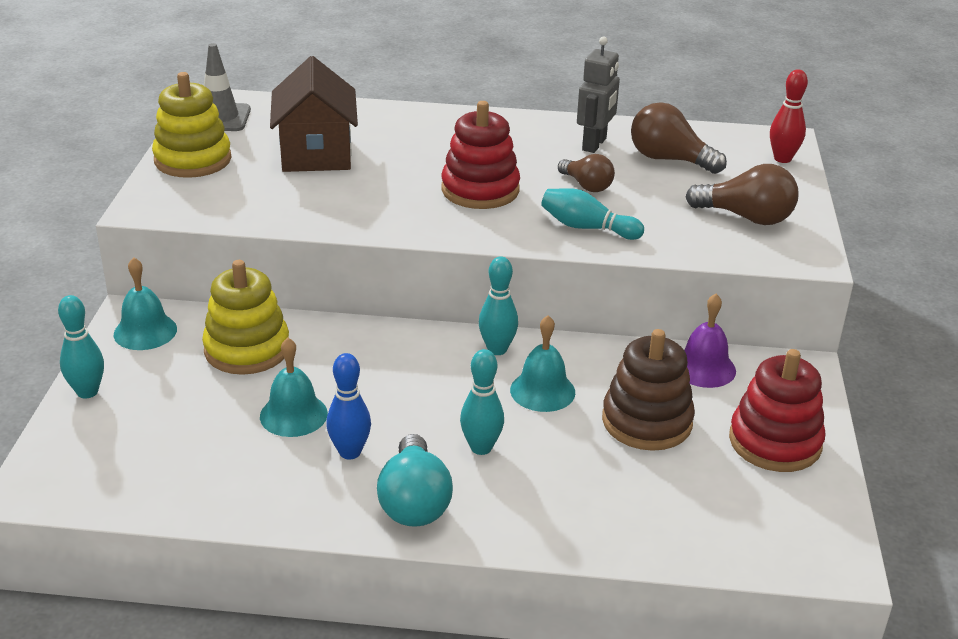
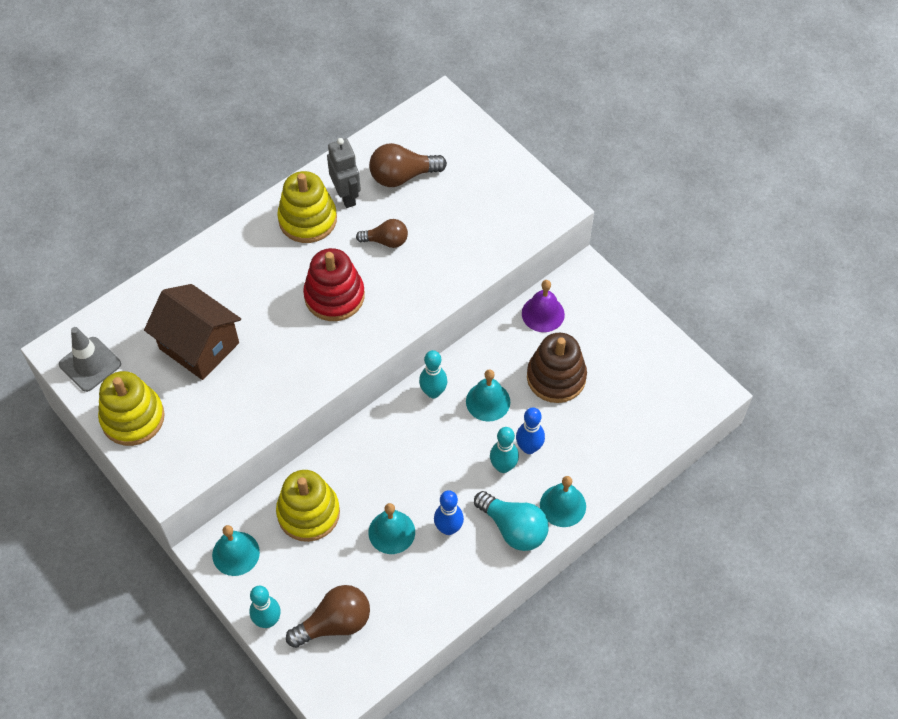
camera: 45 degrees left, 25 degrees up
turquoise bowling pin [541,188,644,240] -> none
brown light bulb [686,164,798,225] -> brown light bulb moved to [286,585,370,648]
red stacking toy [729,349,825,472] -> none
red bowling pin [770,69,808,163] -> none
none -> yellow stacking toy [277,171,337,243]
none -> blue bowling pin [516,407,545,454]
none -> turquoise bell [540,476,586,527]

